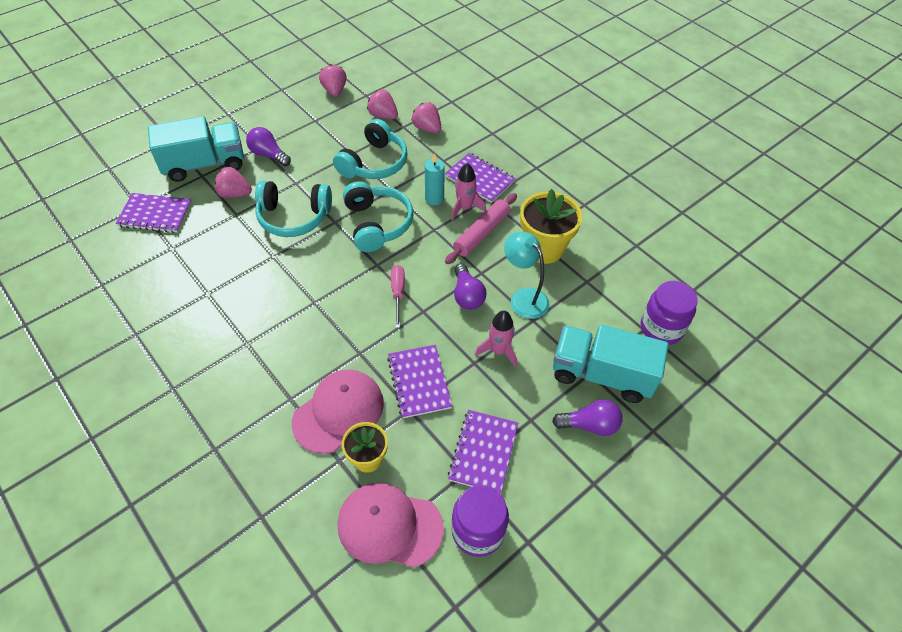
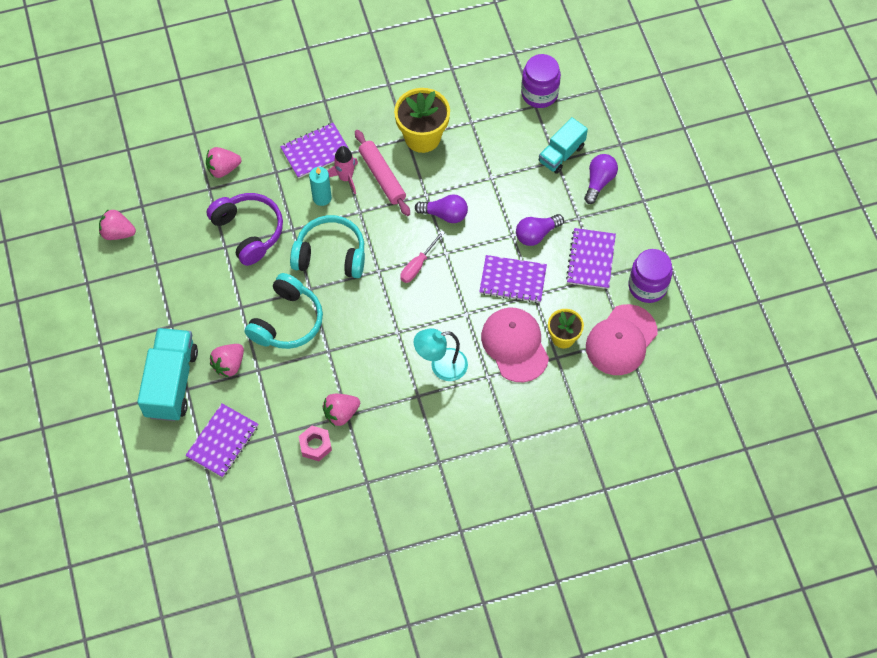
camera: 65 degrees left, 10 degrees up
purple light bulb [246,127,291,166] -> purple light bulb moved to [516,214,564,246]
turquoise headphones [333,119,408,179] -> purple headphones [207,193,283,266]
pink strawberry [367,90,398,119] -> pink strawberry moved to [322,394,360,426]
pink screwdriver [391,265,405,328] -> pink screwdriver turned 75 degrees counterclockwise [400,231,445,283]
purple notebook [448,410,518,494] -> purple notebook turned 60 degrees clockwise [566,228,616,289]
pink rocket [475,310,517,367] -> none
turquoise lamp [504,232,549,319] -> turquoise lamp moved to [414,328,468,381]
turquoise truck [553,324,669,403] -> turquoise truck [538,117,588,174], size x0.62
none -> pink nut [299,426,332,461]

